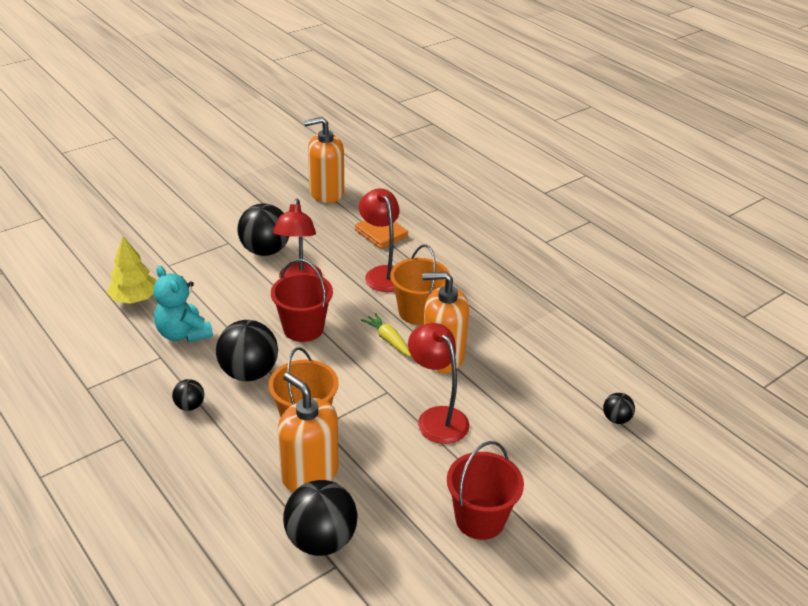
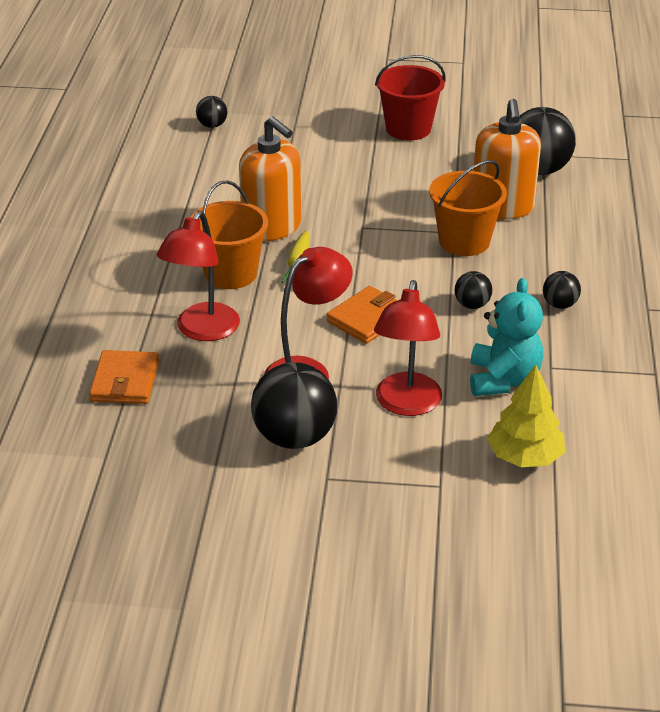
camera: 135 degrees left, 0 degrees up
black ball [216,320,278,381] -> black ball [455,271,492,309], size x0.49
red bucket [271,259,333,342] -> orange wallet [326,286,398,344]
orange soap dispenser [304,117,344,203] -> none
red lamp [408,323,470,444] -> red lamp moved to [374,280,442,416]

